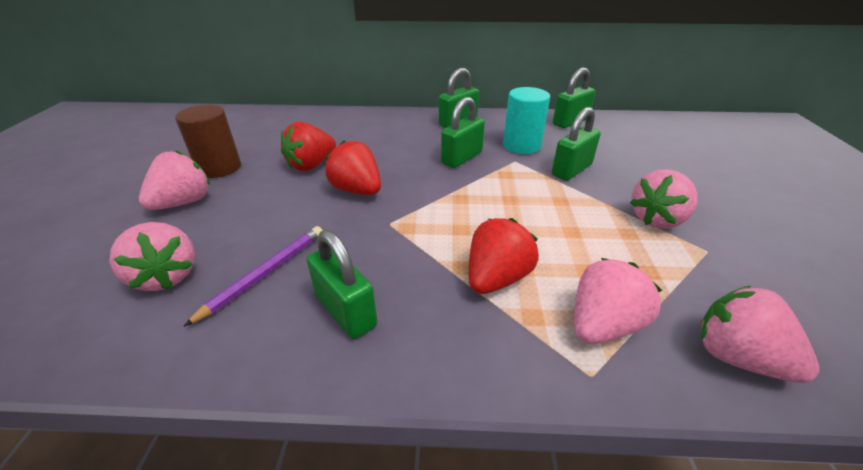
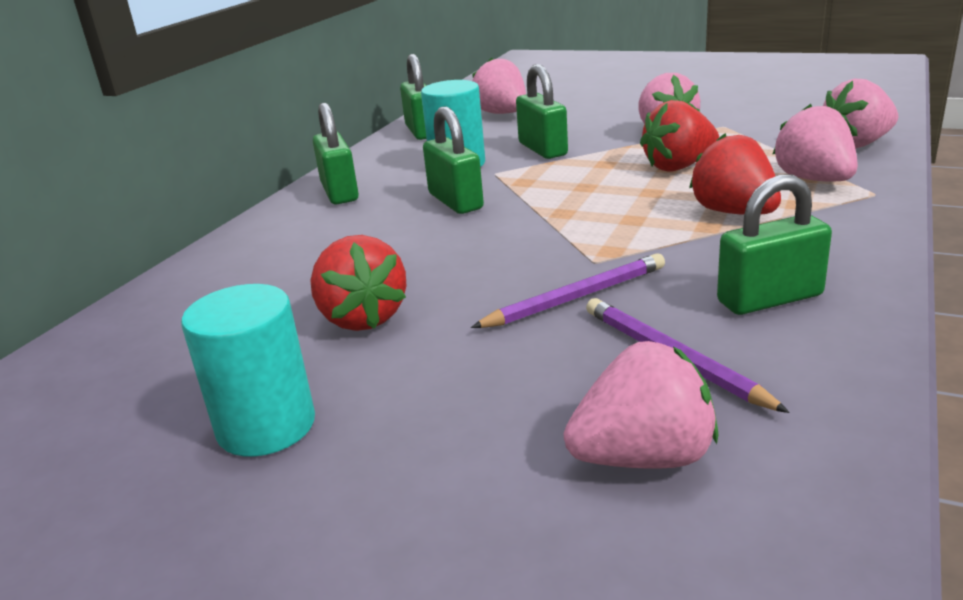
camera: 65 degrees left, 10 degrees down
pink strawberry [139,150,210,210] -> pink strawberry moved to [472,58,526,114]
brown cylinder [175,105,241,178] -> turquoise cylinder [181,284,315,457]
red strawberry [325,140,381,195] -> red strawberry moved to [640,100,719,172]
none -> purple pencil [471,253,665,328]

